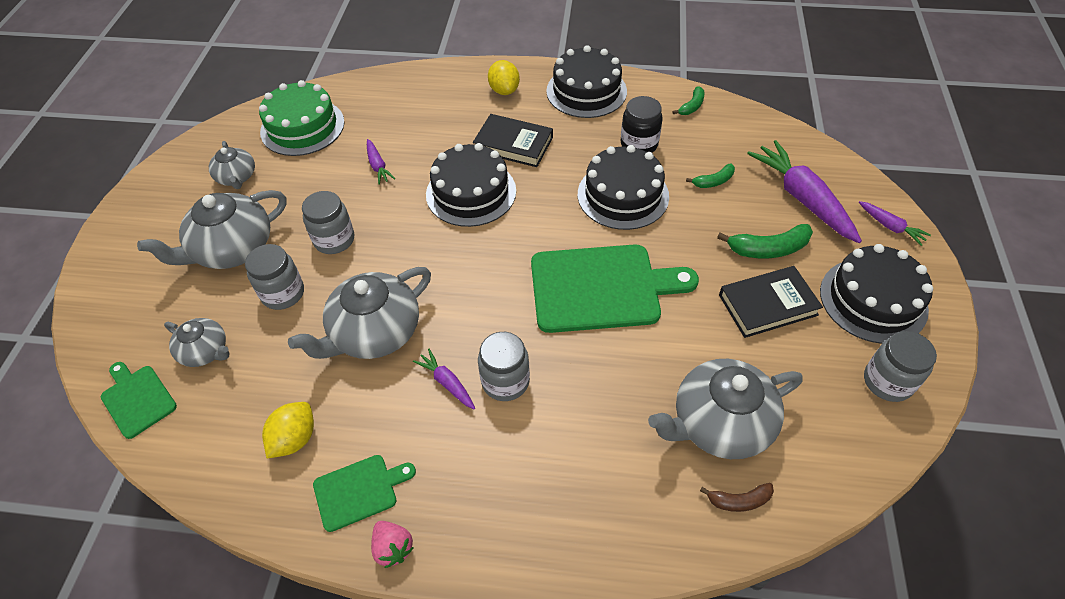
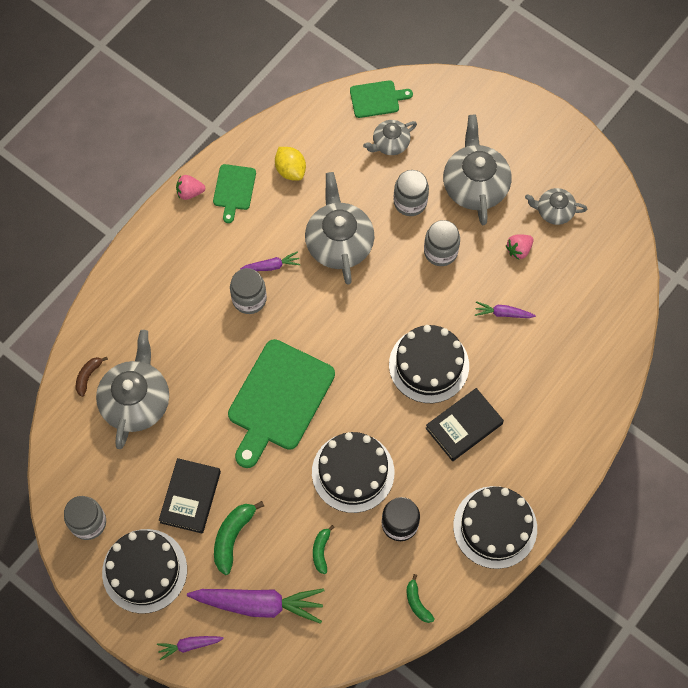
camera: 120 degrees right, 15 degrees up
green cake [259,80,344,156] -> none
yellow lemon [488,60,520,95] -> none
none -> pink strawberry [506,234,534,260]

